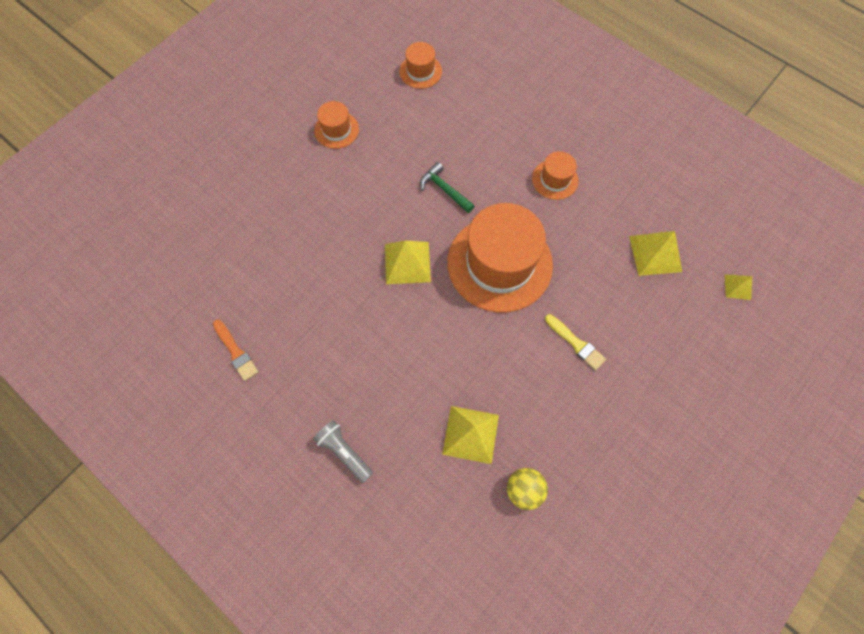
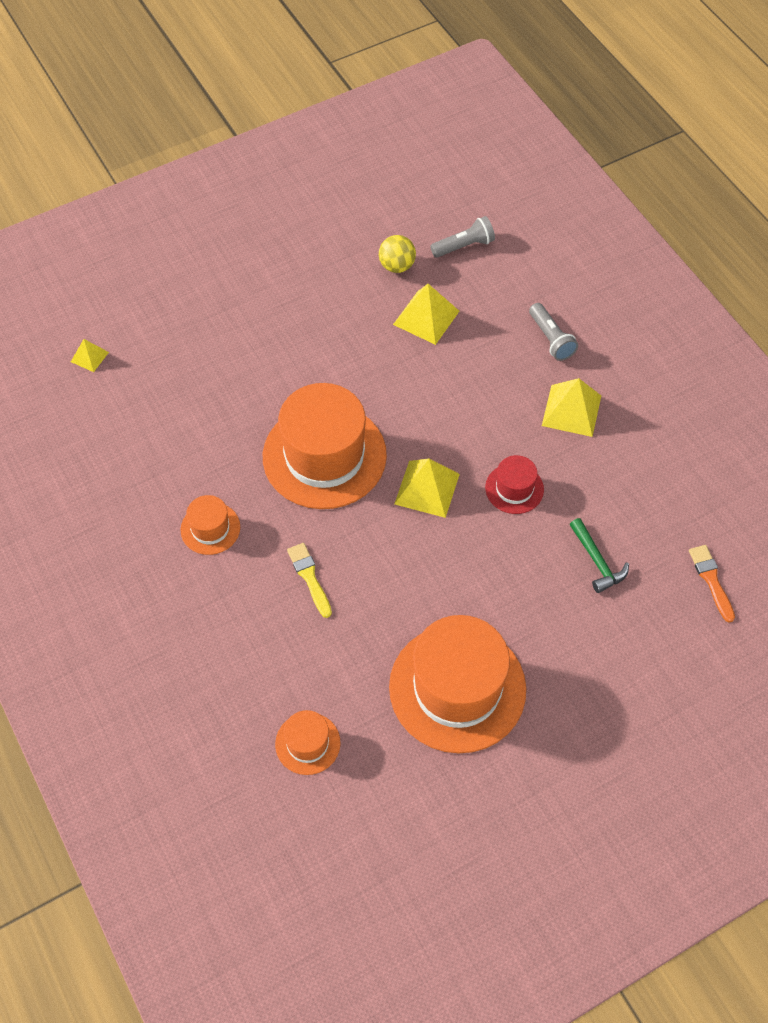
camera: 160 degrees left, 10 degrees down
orange brush [213,319,258,381] -> orange brush moved to [689,545,735,623]
orange hat [314,101,359,149] -> orange hat [389,615,526,753], size x2.15
green hammer [420,162,475,213] -> green hammer moved to [570,518,629,593]
yellow brush [545,314,606,370] -> yellow brush moved to [287,543,332,618]
yellow pyramid [629,231,682,276] -> yellow pyramid moved to [542,378,601,437]
none -> grey flashlight [430,216,495,258]
none -> red hat [485,455,544,514]

